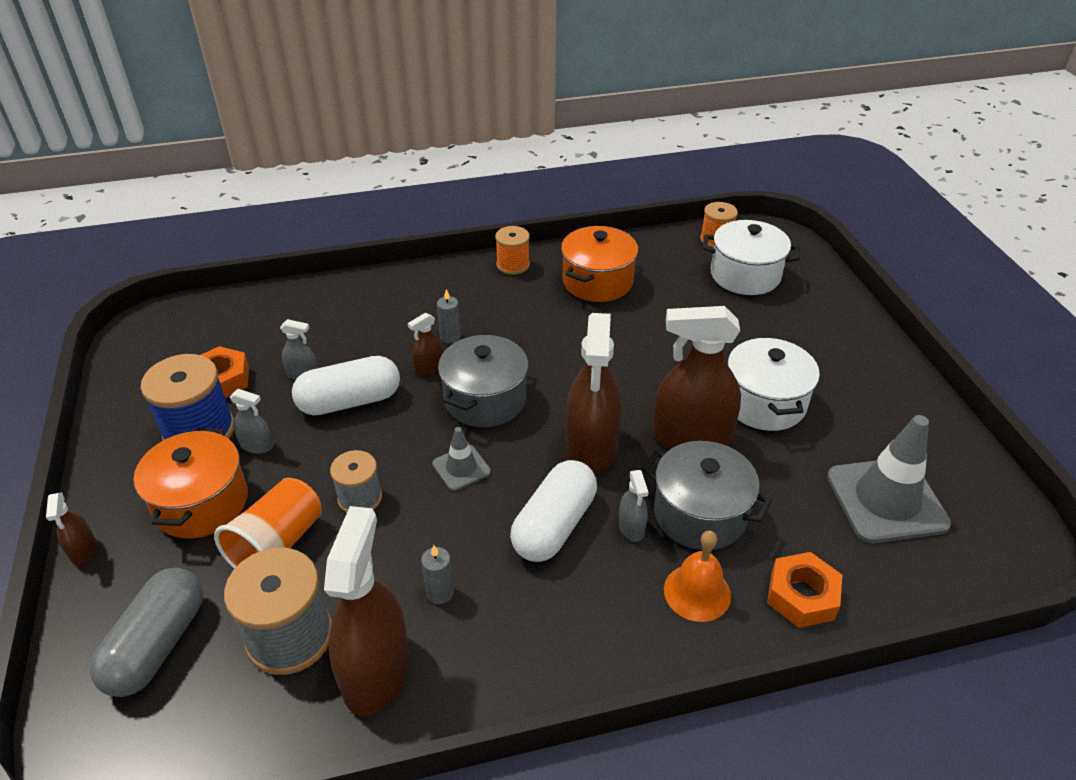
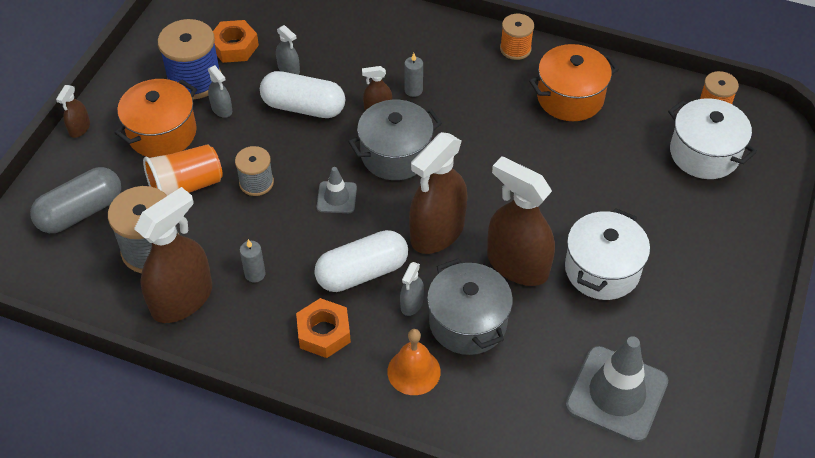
camera: 35 degrees right, 10 degrees up
orange nut [767,552,842,628] -> orange nut moved to [296,298,351,358]

